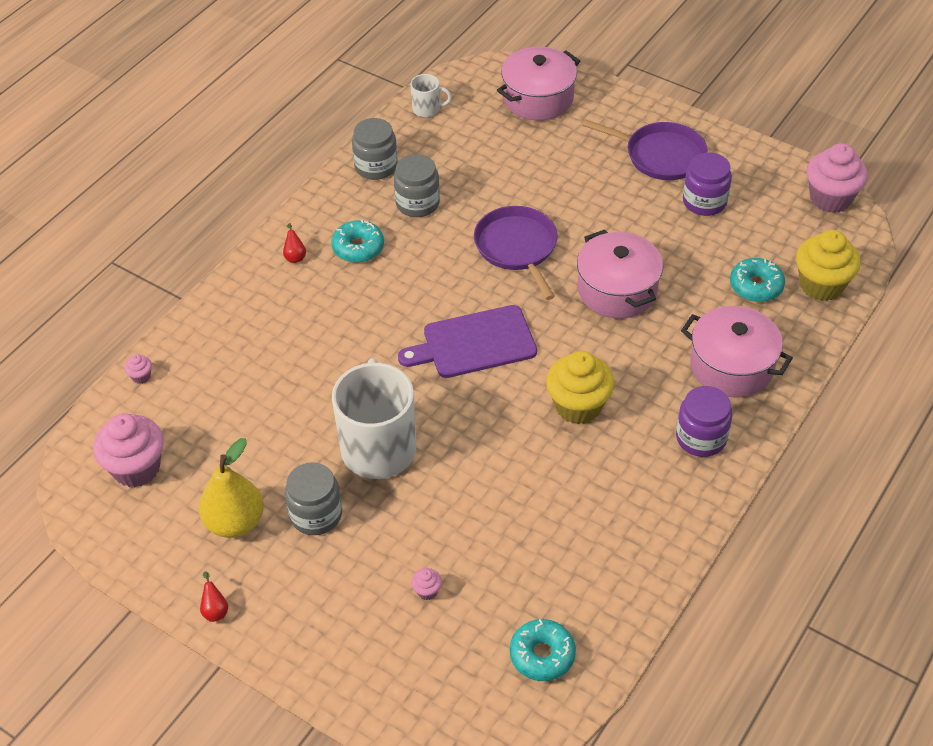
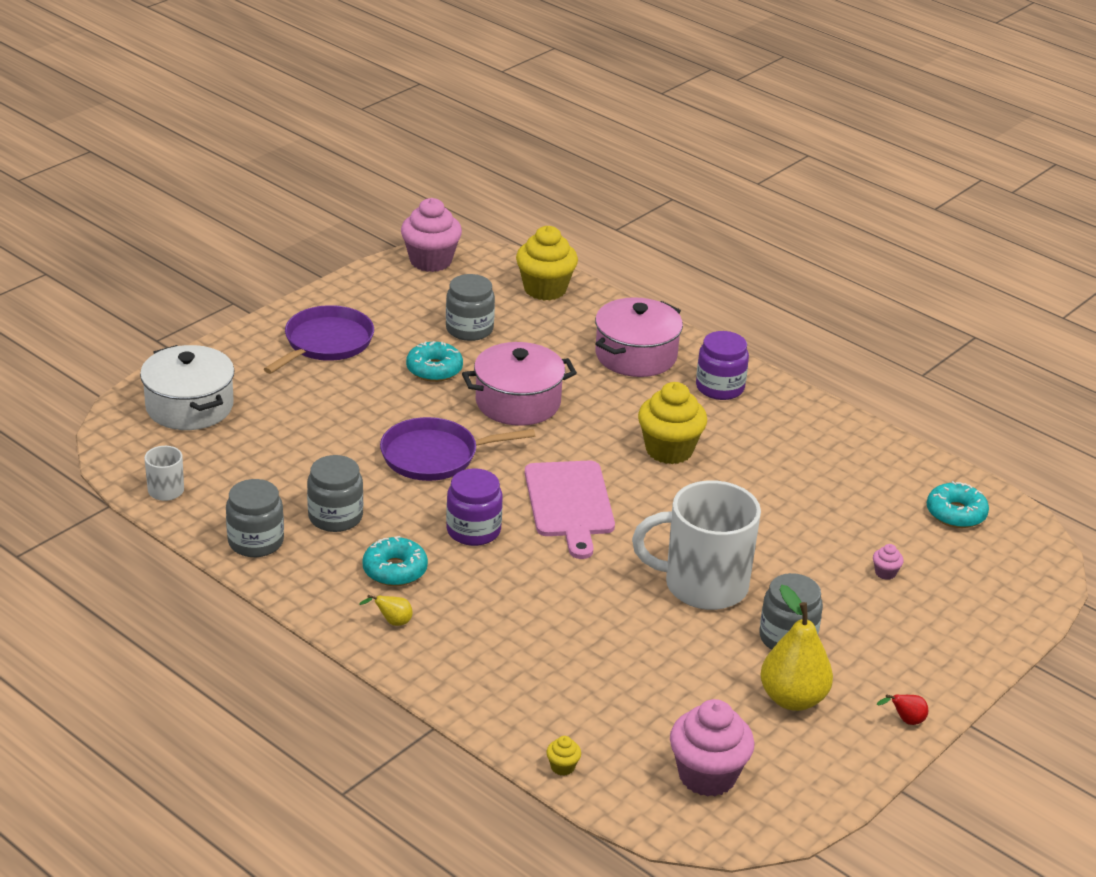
camera: 85 degrees left, 15 degrees down
pink cupcake [125,354,152,384] -> yellow cupcake [546,736,581,776]
red pear [283,223,306,263] -> yellow pear [359,595,413,626]
purple cutting board [398,305,537,378] -> pink cutting board [525,460,615,559]
pink pot [497,47,580,120] -> white pot [140,345,235,430]
purple jar [683,152,732,216] -> purple jar moved to [446,468,503,546]
turquoise donut [730,258,785,302] -> turquoise donut moved to [406,341,463,382]
none -> grey jar [446,274,495,341]

